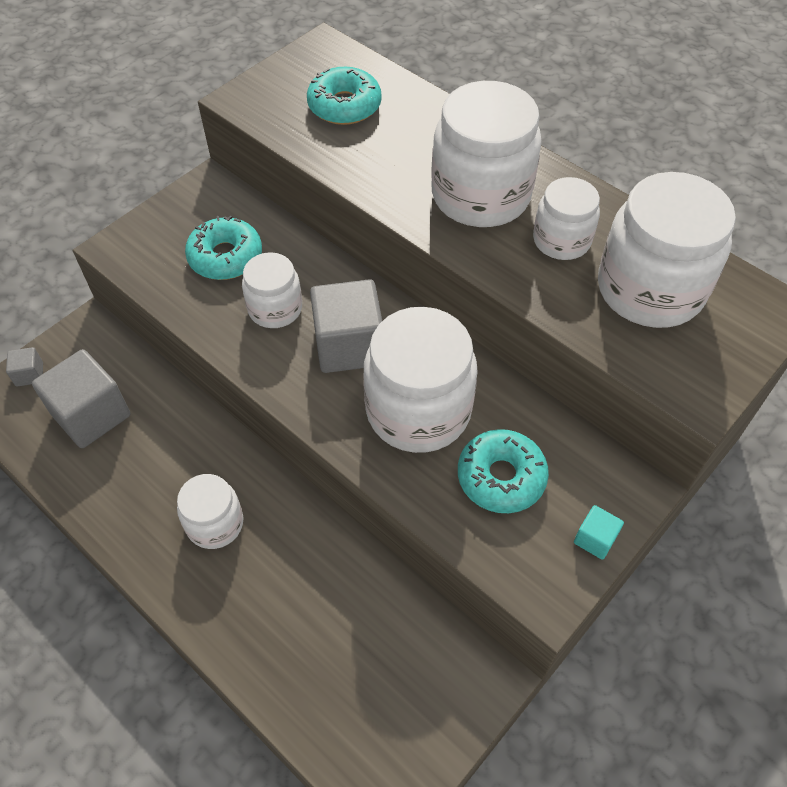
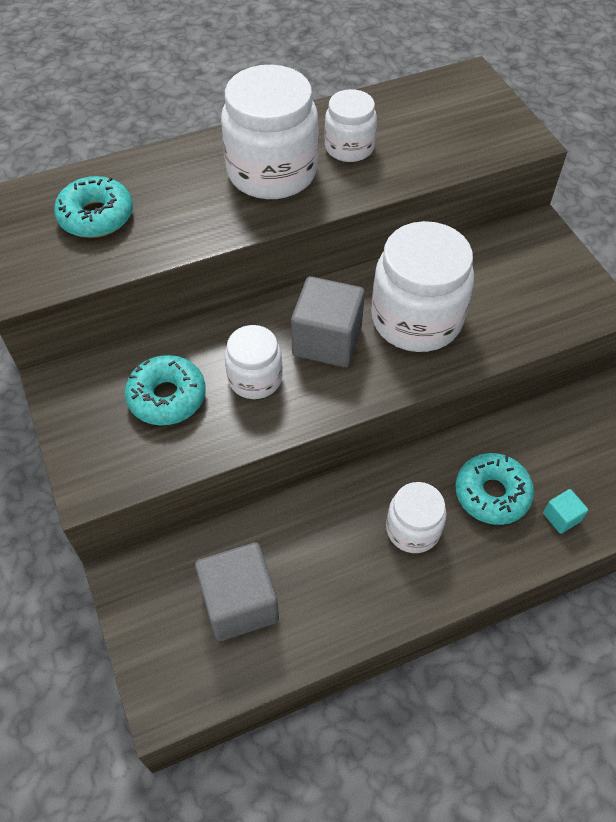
camera: 65 degrees left, 0 degrees up
grey cube [6,347,43,387] -> none
turquoise donut [458,429,549,513] -> turquoise donut moved to [455,453,534,525]
turquoise cube [574,505,624,560] -> turquoise cube moved to [543,489,588,534]
white jar [598,172,736,328] -> none

